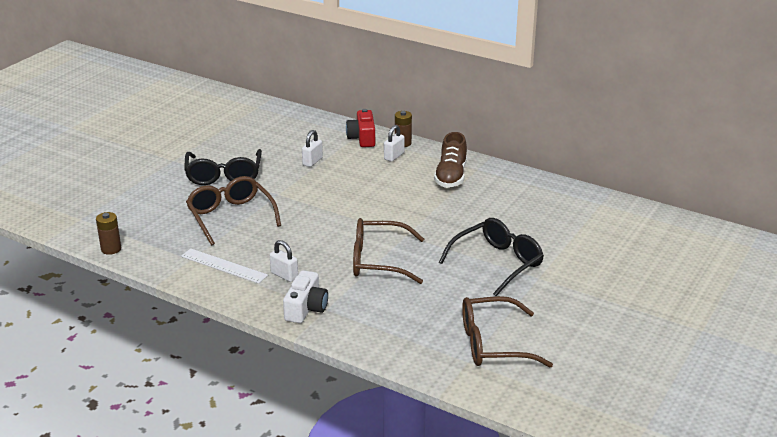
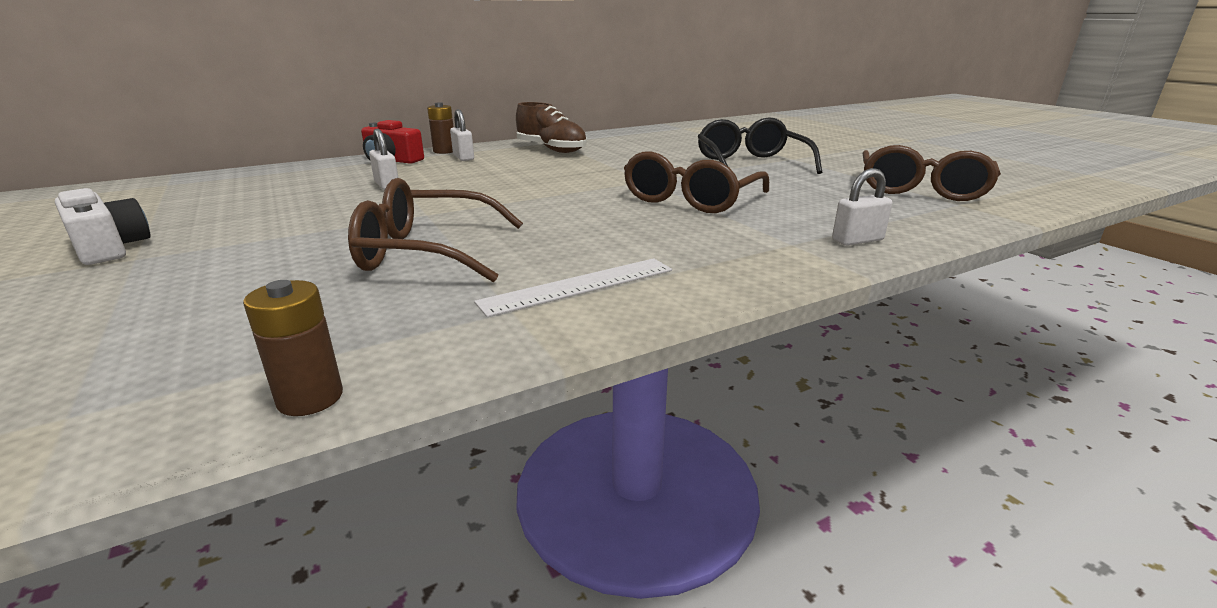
camera: 60 degrees left, 5 degrees down
black glasses [184,149,262,185] -> none
white padlock [270,240,298,282] -> white padlock moved to [832,168,892,246]
white camera [283,270,328,323] -> white camera moved to [55,188,151,265]

